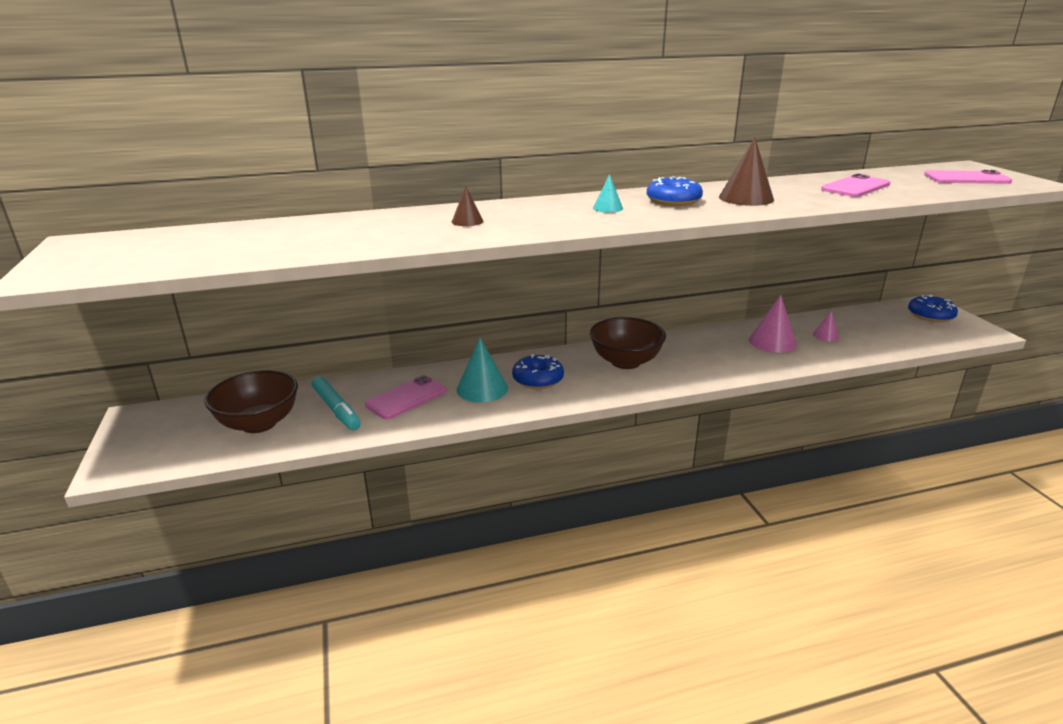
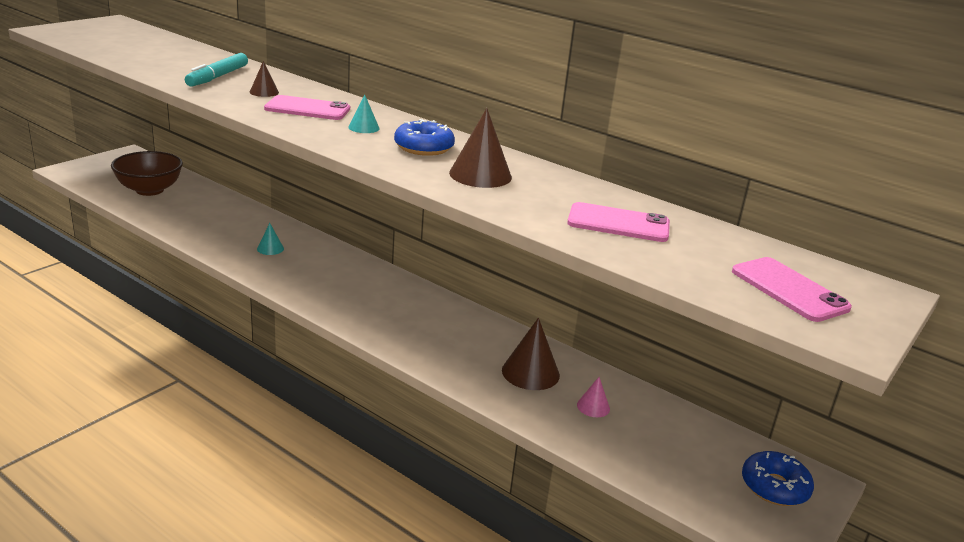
camera: 50 degrees right, 0 degrees up
turquoise marker [312,376,361,430] -> turquoise marker moved to [185,53,248,87]
pink phone [365,375,447,419] -> pink phone moved to [264,95,350,120]
turquoise cone [457,337,508,402] -> turquoise cone [257,223,284,255], size x0.55
blue donut [512,354,564,389] -> none
brown bowl [590,317,666,369] -> none
pink cone [749,295,797,353] -> brown cone [502,318,560,390]

